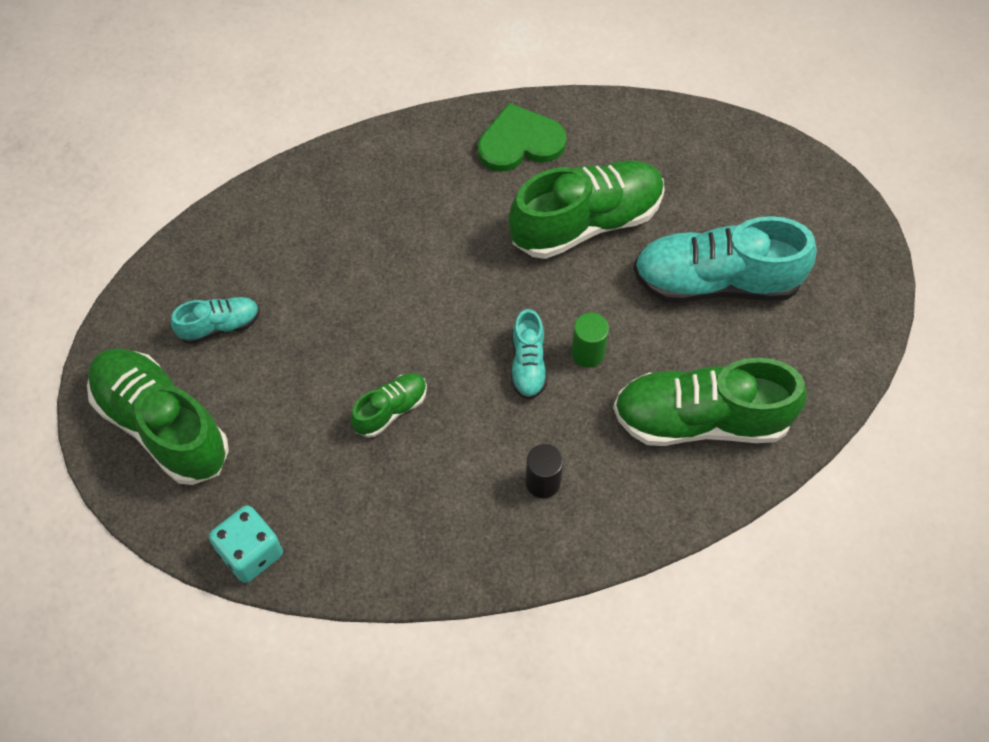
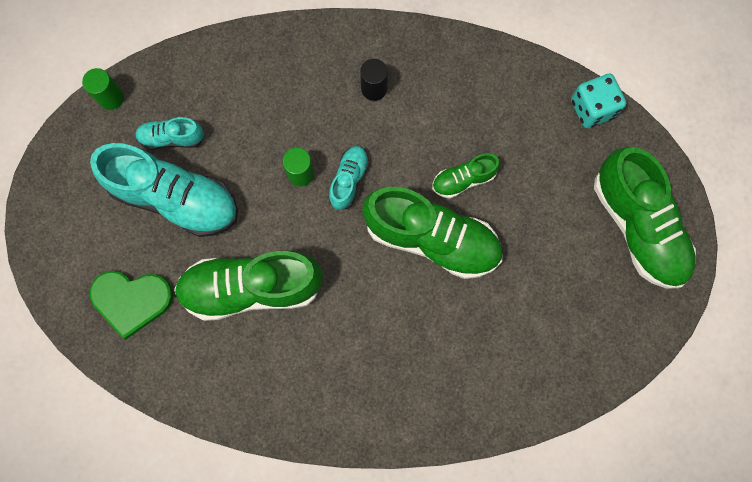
camera: 160 degrees left, 15 degrees up
turquoise shoe [171,297,260,344] -> turquoise shoe moved to [135,117,204,150]
green heart [478,103,567,172] -> green heart moved to [90,271,173,339]
green shoe [613,358,807,446] -> green shoe moved to [362,187,502,279]
none -> green cylinder [82,68,124,110]

